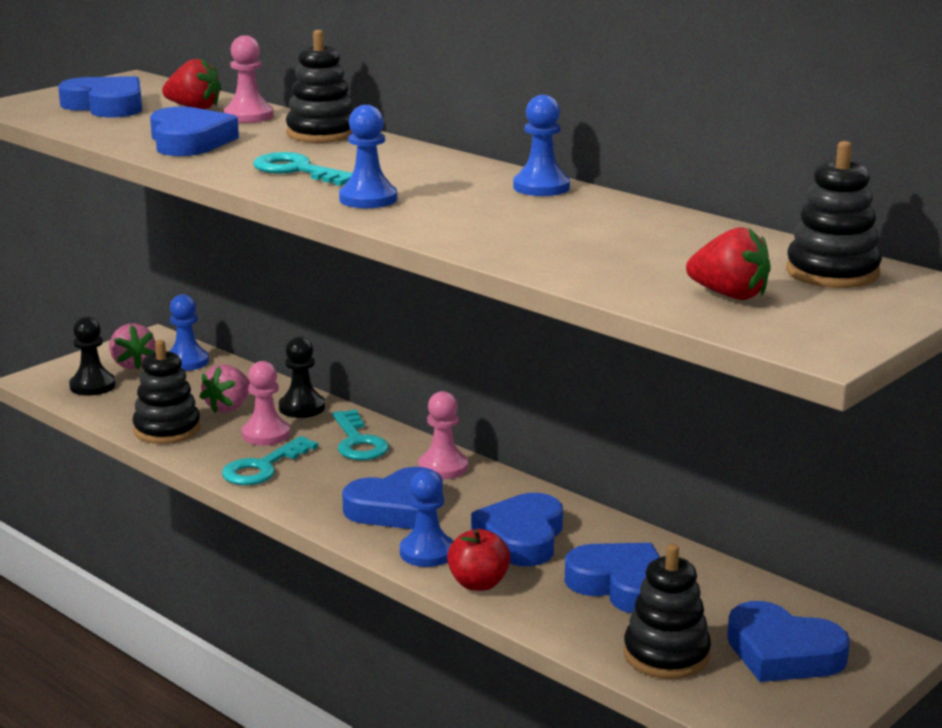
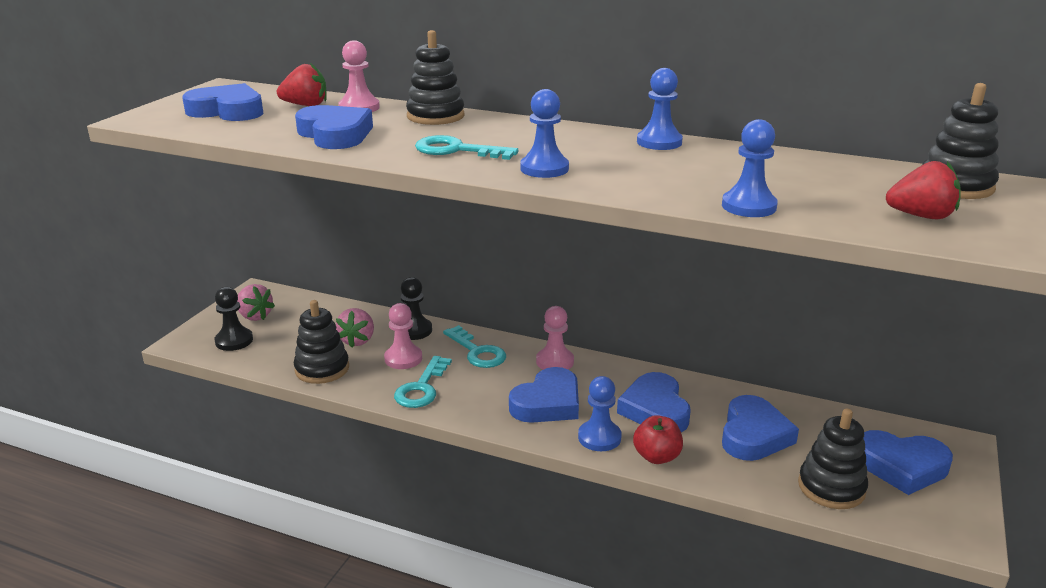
camera: 20 degrees left, 5 degrees up
blue pawn [169,294,209,371] -> blue pawn moved to [722,119,778,217]
blue heart [565,543,660,614] -> blue heart turned 90 degrees clockwise [722,395,799,461]

